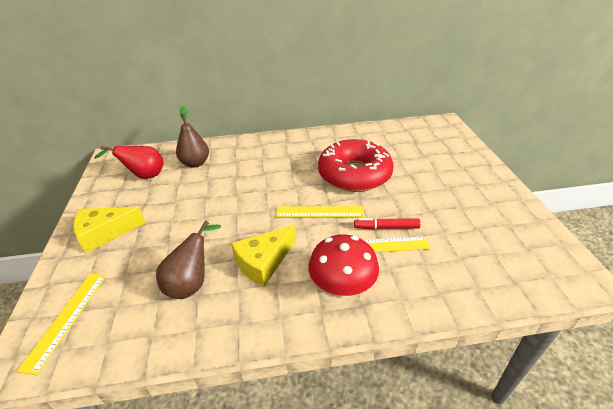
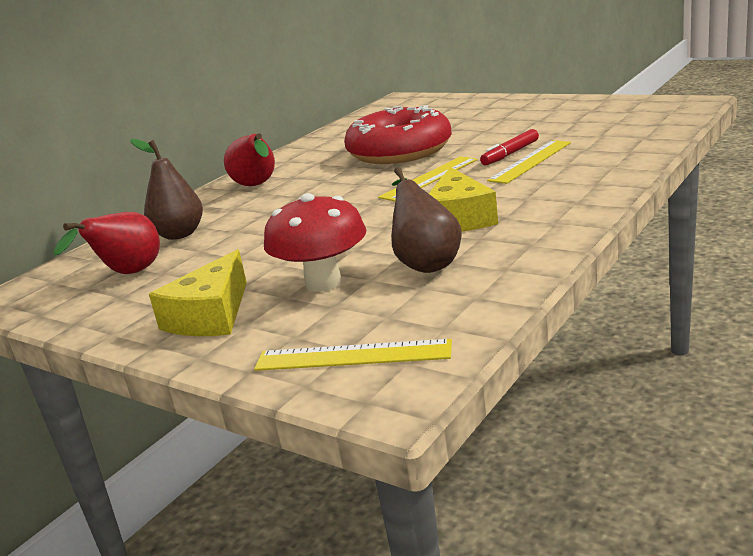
camera: 45 degrees left, 15 degrees down
yellow ruler [17,273,106,375] -> yellow ruler turned 45 degrees counterclockwise [254,339,452,371]
red mushroom [309,234,379,299] -> red mushroom moved to [264,193,366,292]
none -> red pear [224,133,275,186]

